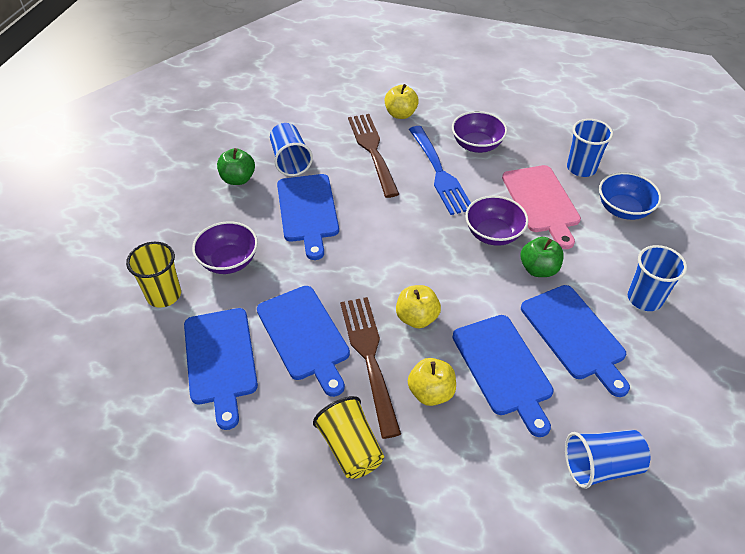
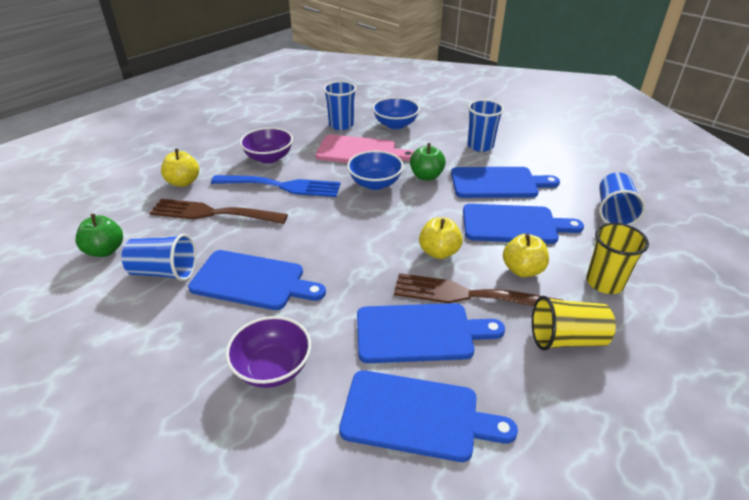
camera: 65 degrees left, 10 degrees down
yellow cup [126,242,181,307] -> yellow cup moved to [586,223,649,294]
green apple [217,148,255,185] -> green apple moved to [75,214,123,257]
purple bowl [465,196,528,246] -> blue bowl [347,151,404,190]

